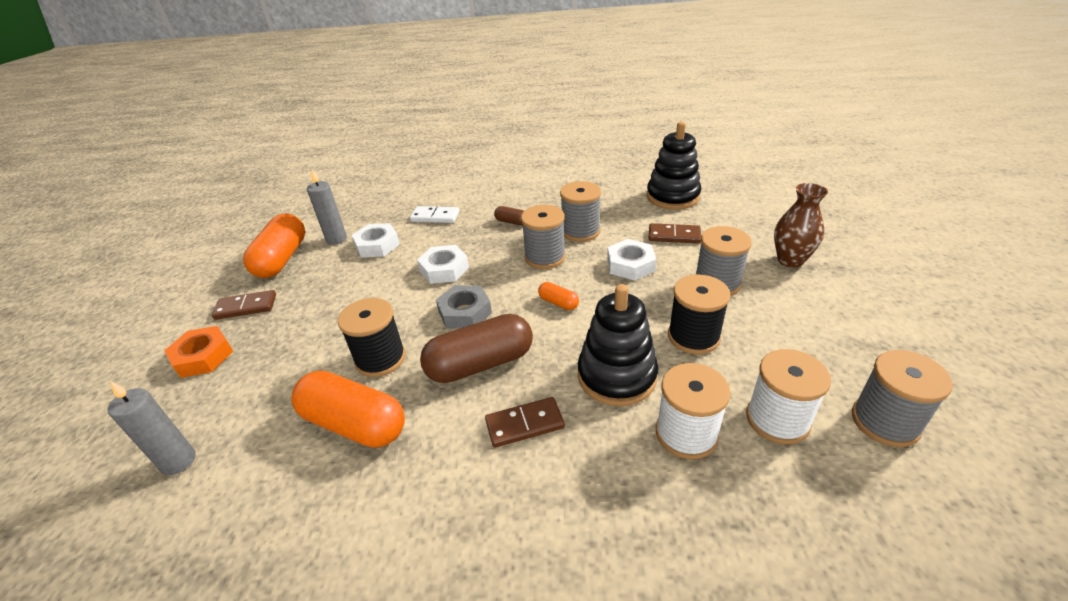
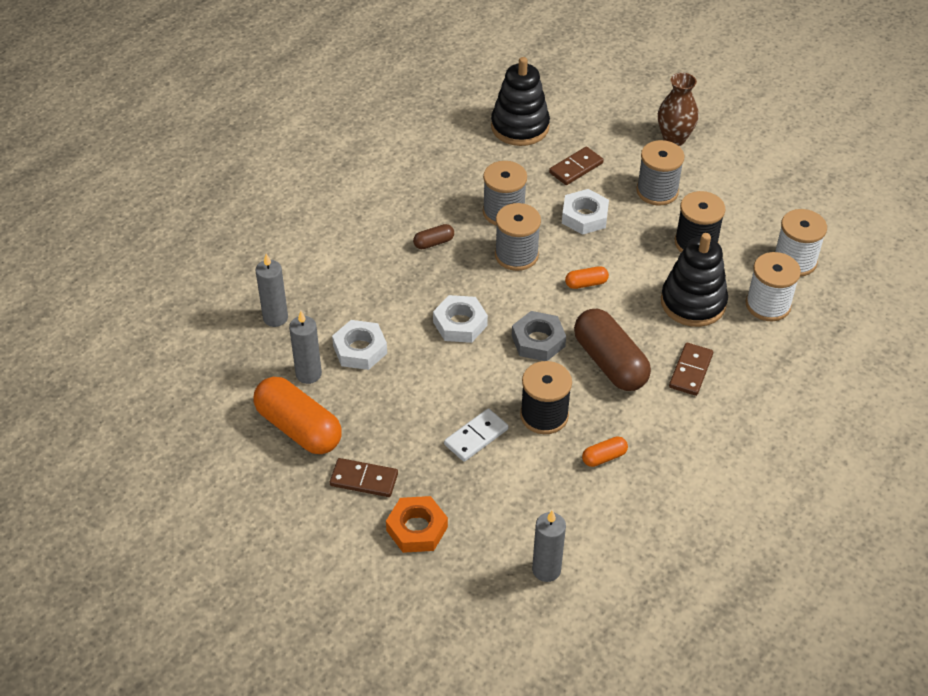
camera: 55 degrees left, 10 degrees up
brown domino [212,290,276,320] -> brown domino turned 75 degrees clockwise [330,458,398,497]
orange capsule [292,371,405,448] -> orange capsule [582,436,628,467], size x0.45
white domino [410,206,459,223] -> white domino moved to [444,408,508,462]
brown capsule [420,314,533,383] -> brown capsule turned 45 degrees counterclockwise [574,309,651,391]
grey spool [852,350,953,447] -> none
none -> grey candle [255,254,288,327]

